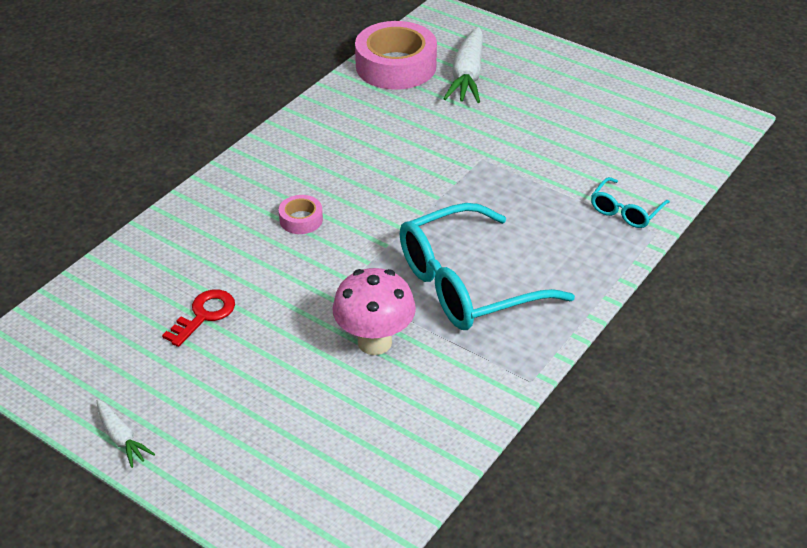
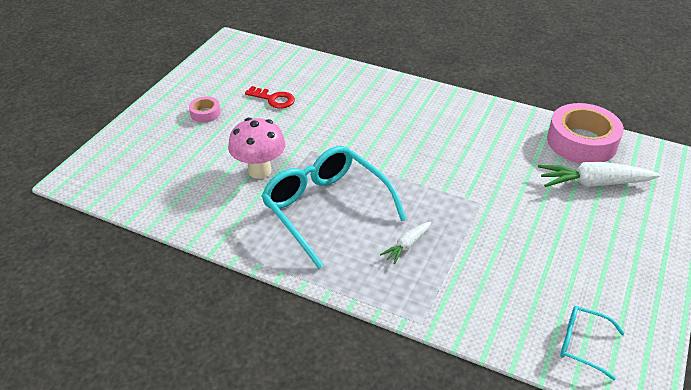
camera: 80 degrees right, 0 degrees up
white carrot [97,400,155,468] -> white carrot moved to [380,222,432,264]
pink tape [279,195,323,234] -> pink tape moved to [189,96,221,123]
turquoise glasses [591,177,670,228] -> turquoise glasses moved to [560,306,625,380]

